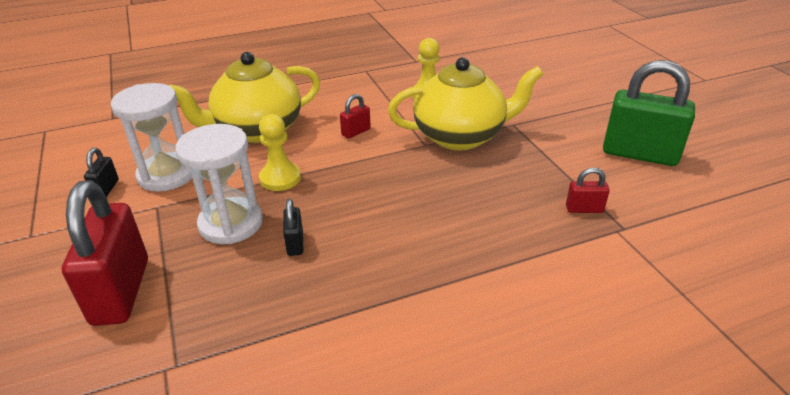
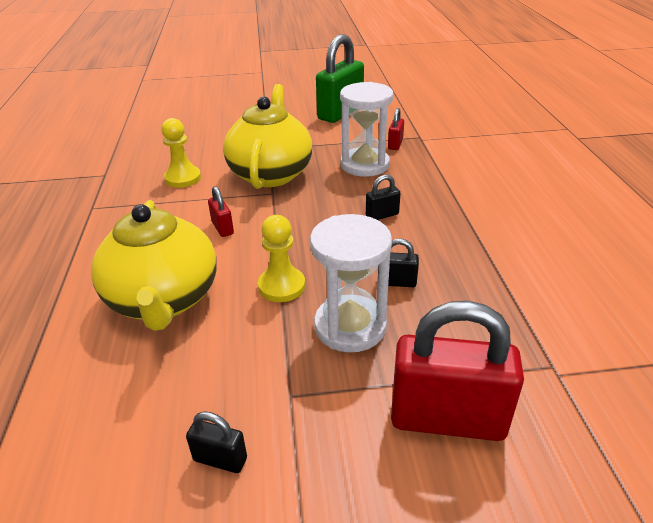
camera: 75 degrees left, 0 degrees up
white hourglass [111,83,192,192] -> white hourglass moved to [340,82,393,177]
none -> black padlock [366,175,401,220]

